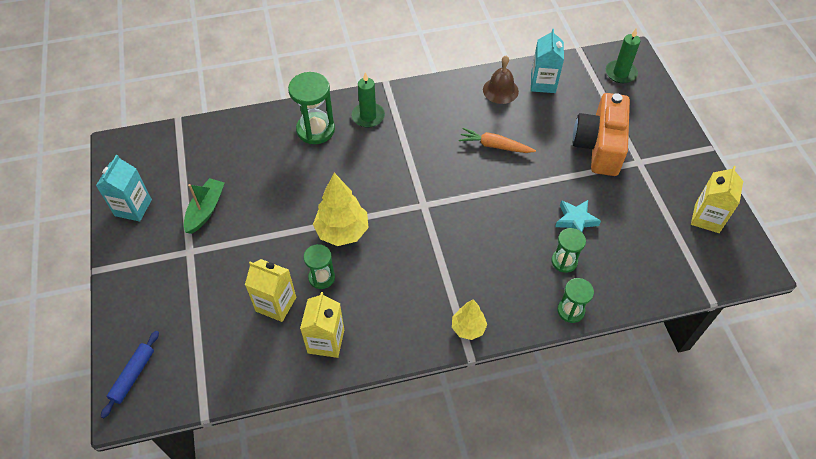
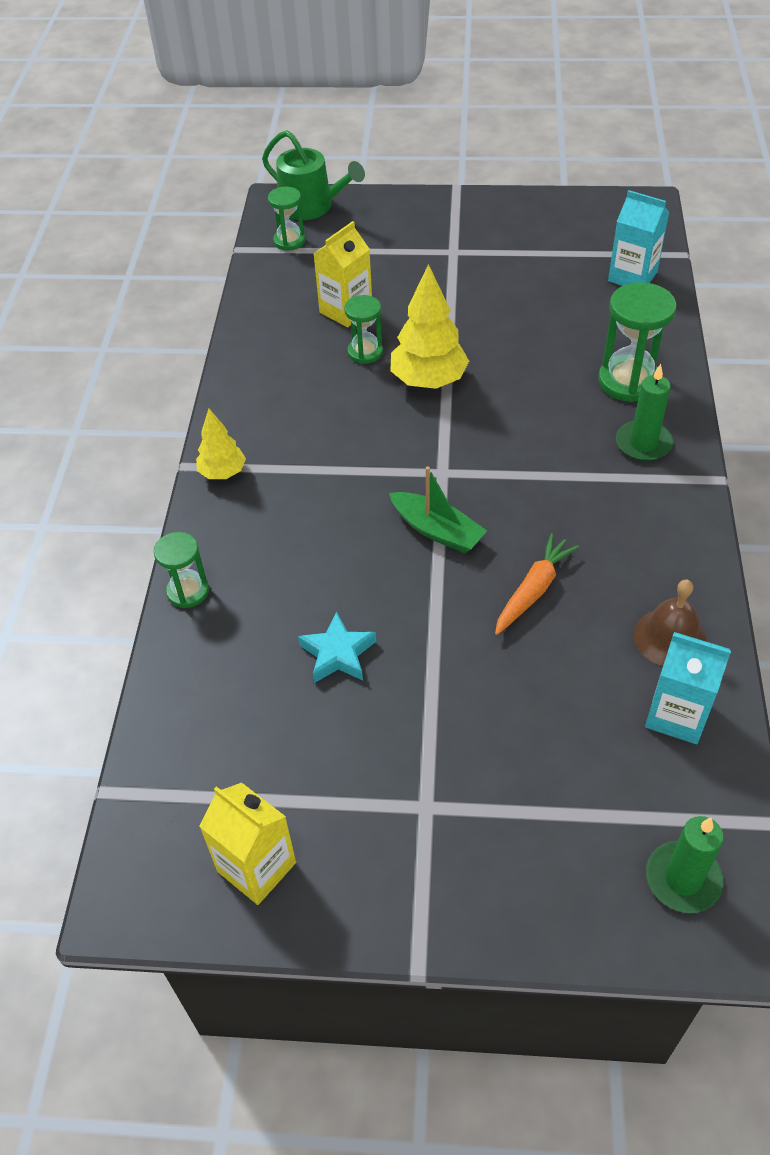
camera: 110 degrees right, 5 degrees down
turquoise carton [96,155,152,222] -> turquoise carton moved to [608,190,669,286]
blue rolling pin [101,331,159,418] -> green watering can [262,130,365,220]
green boat [184,178,225,234] -> green boat moved to [389,466,487,553]
yellow carton [300,292,344,358] -> none
green hourglass [551,228,586,273] -> green hourglass moved to [268,187,306,251]
orange camera [573,93,630,176] -> none

